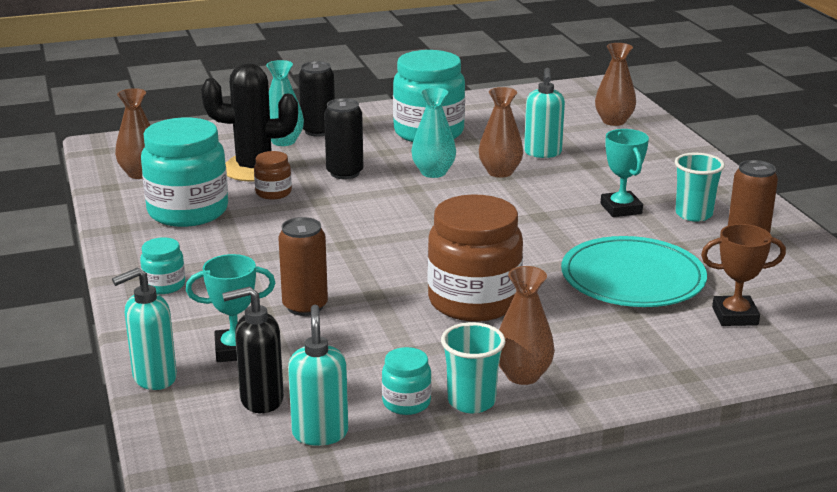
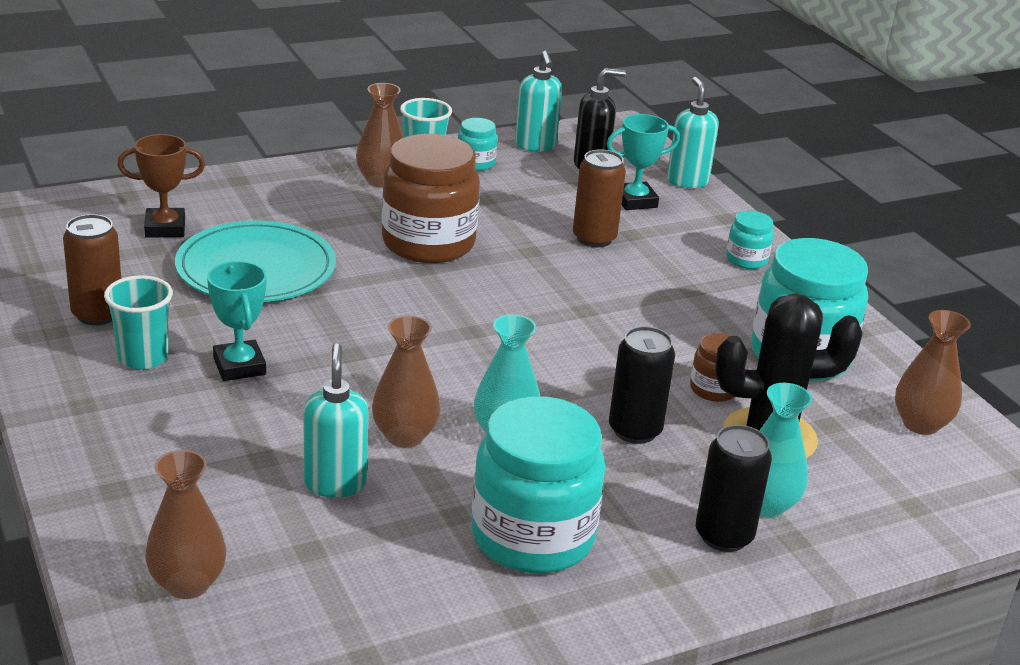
camera: 170 degrees right, 5 degrees up
turquoise soap dispenser [112,268,177,390] -> turquoise soap dispenser turned 60 degrees counterclockwise [667,77,719,188]

